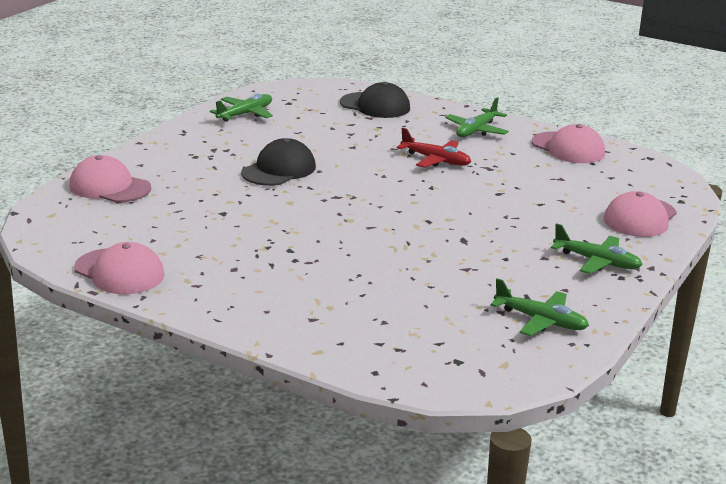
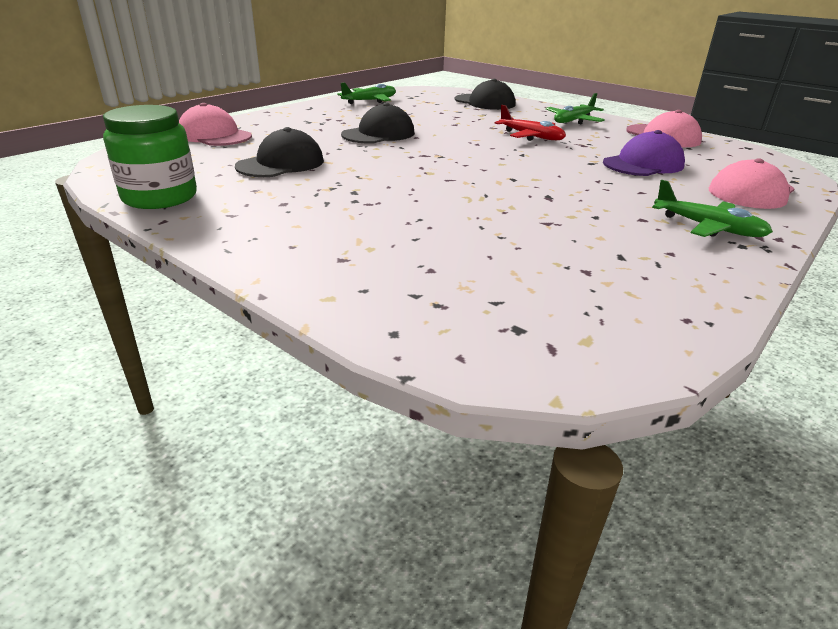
camera: 10 degrees right, 5 degrees up
pink cap [74,242,165,294] -> green jar [103,105,197,209]
green plane [490,278,589,336] -> none
none -> black cap [235,127,324,177]
none -> purple cap [603,130,685,176]

